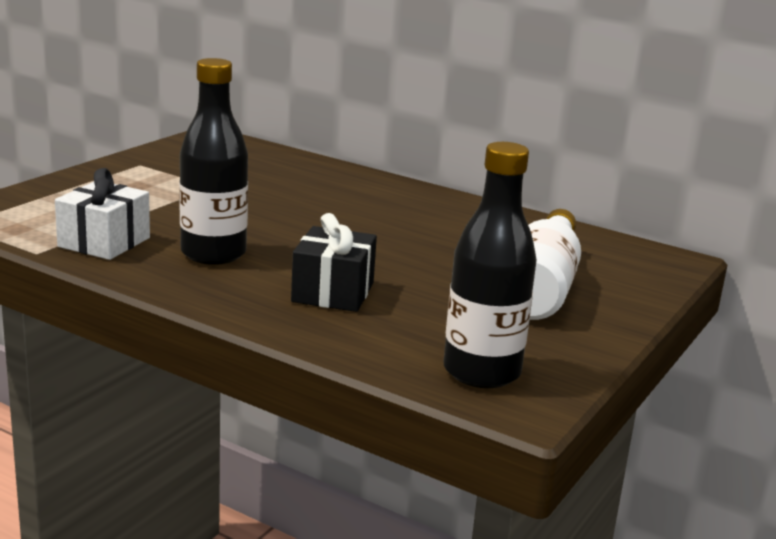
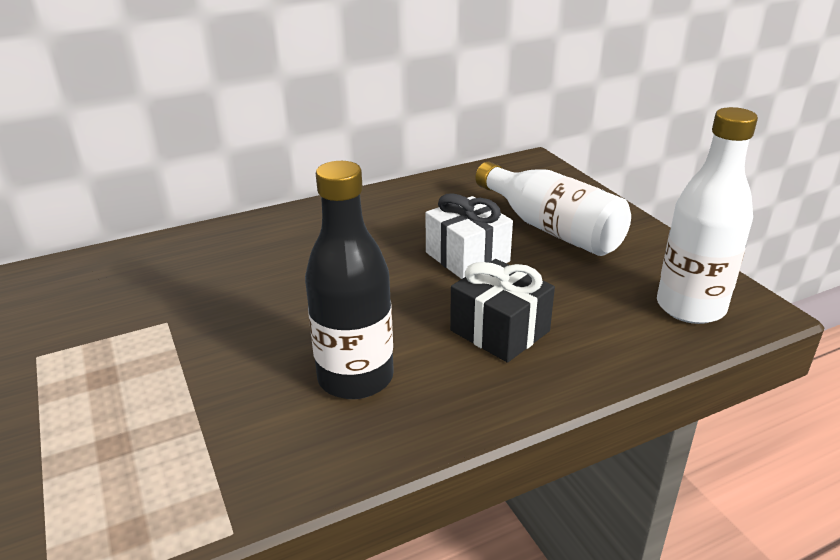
camera: 55 degrees left, 10 degrees up
white gift [55,168,150,260] -> white gift moved to [425,193,513,279]
black bottle [444,142,537,388] -> white bottle [657,107,758,324]

